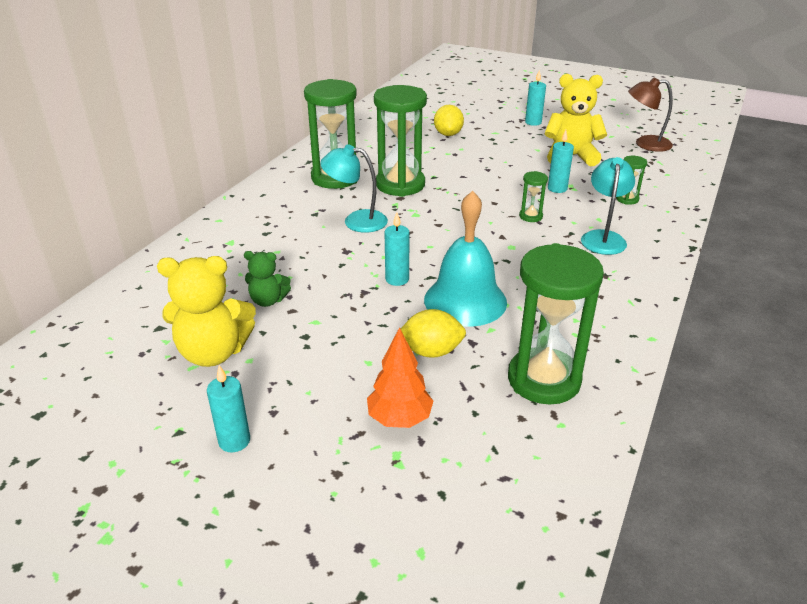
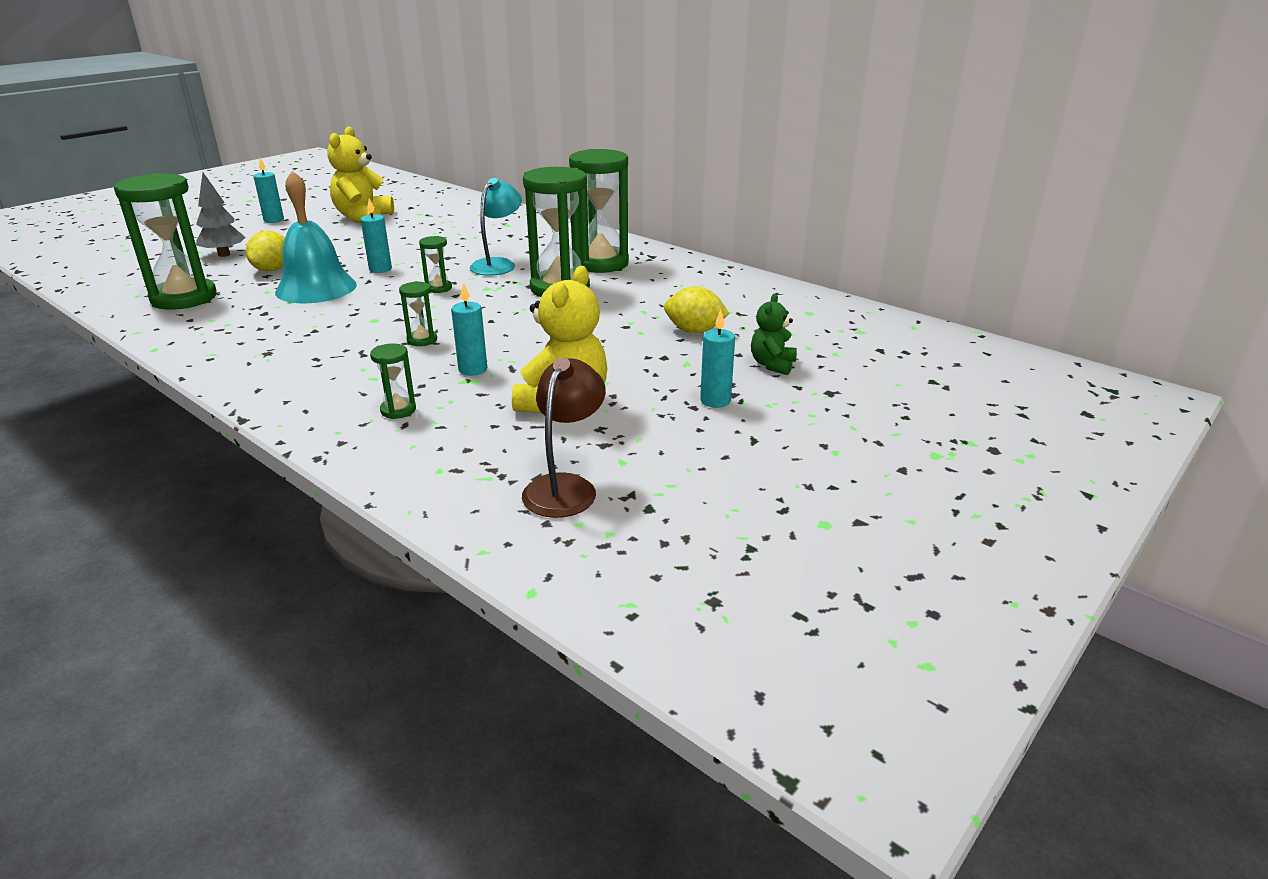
camera: 105 degrees right, 5 degrees down
green teddy bear [244,251,291,307] -> green teddy bear moved to [751,294,797,375]
orange tree [367,327,433,428] -> grey tree [196,172,246,257]
turquoise lamp [581,157,635,255] -> none
none -> green hourglass [419,236,452,293]

